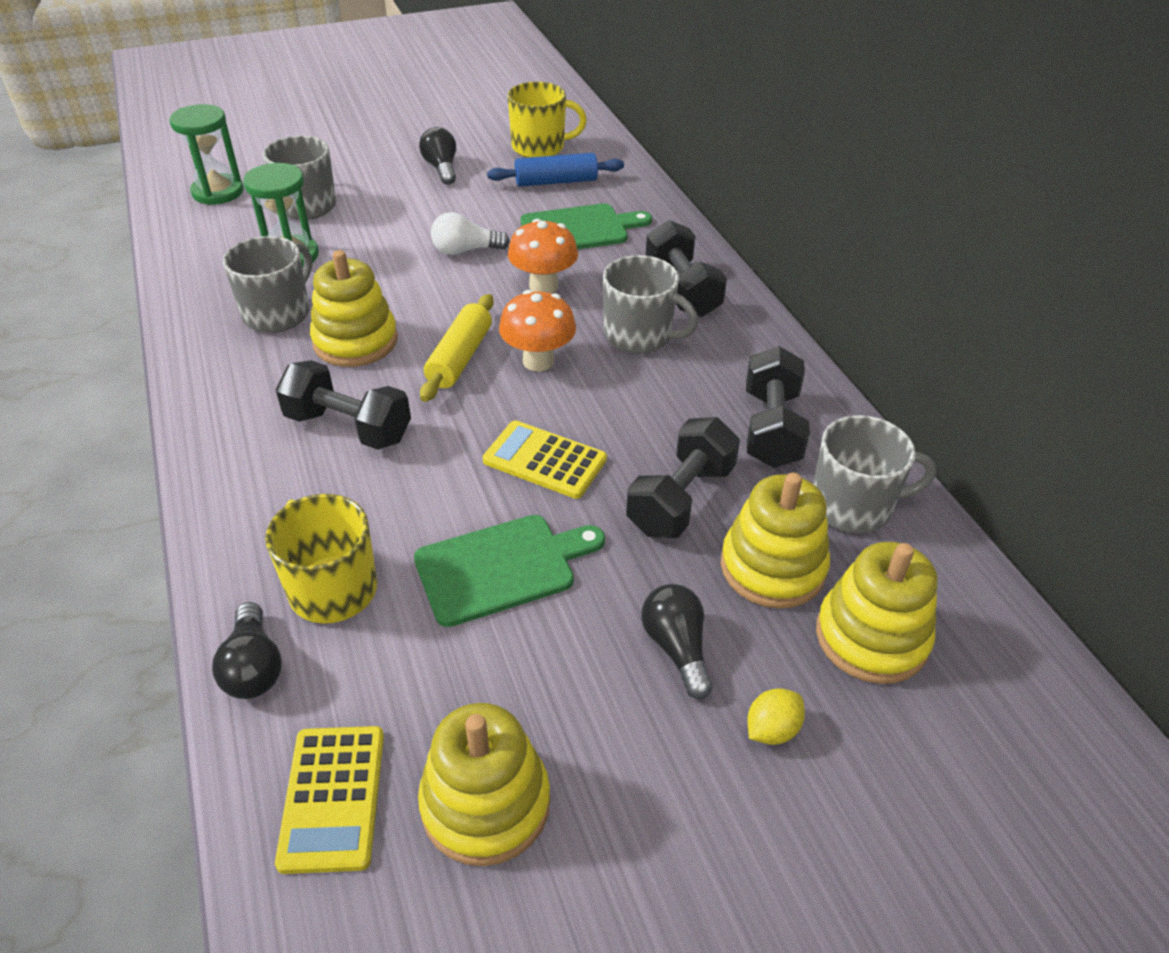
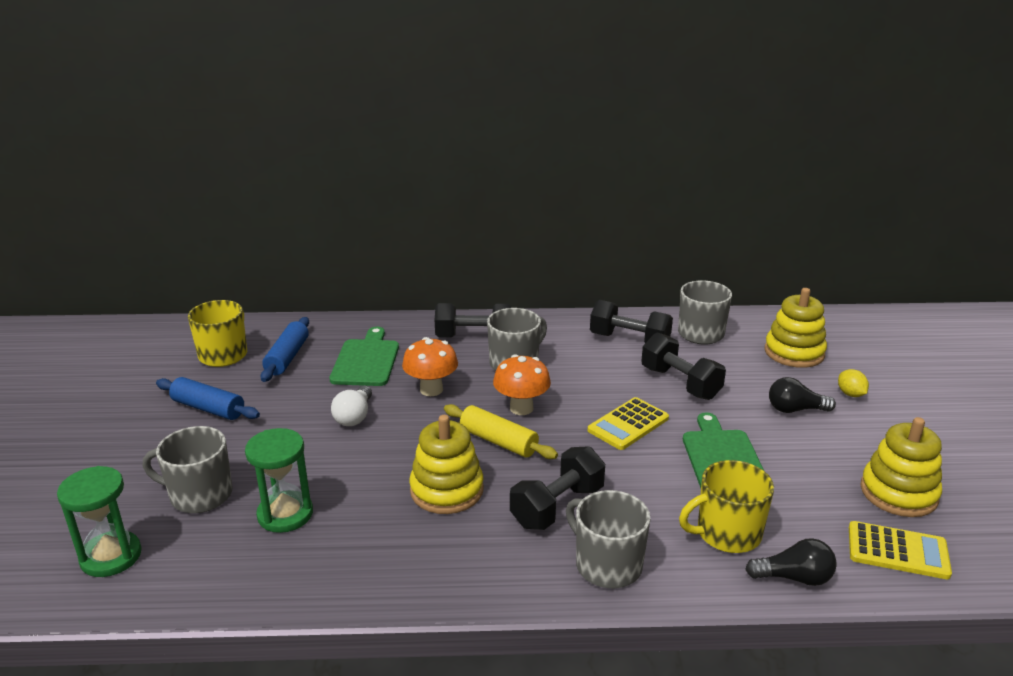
camera: 70 degrees left, 15 degrees down
grey mug [223,236,312,333] -> grey mug moved to [566,490,651,588]
black light bulb [419,127,456,185] -> blue rolling pin [156,377,260,420]
yellow stacking toy [721,473,830,609] -> none

